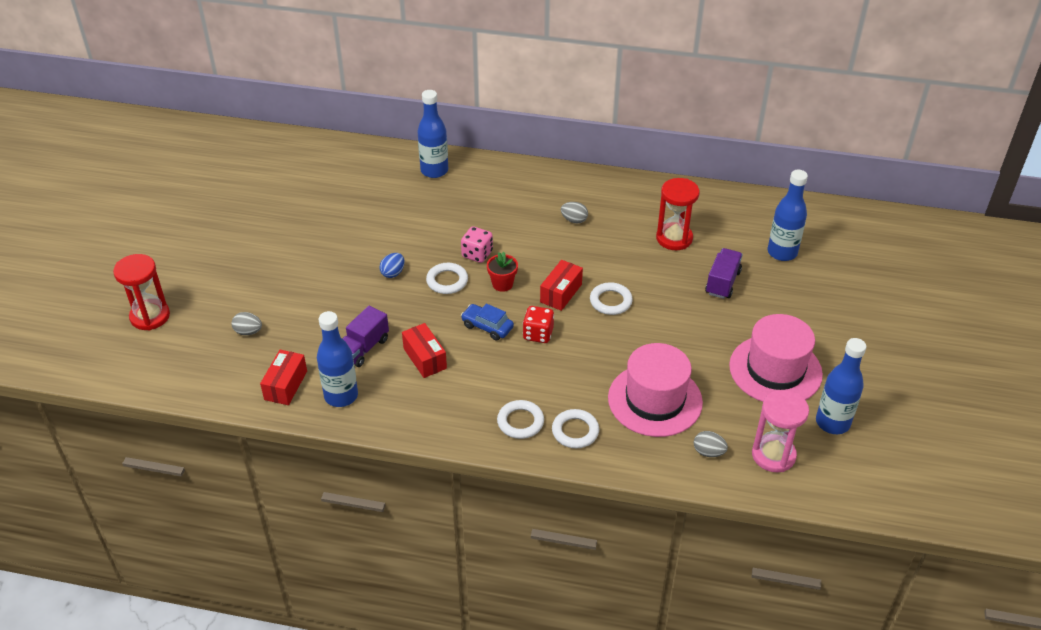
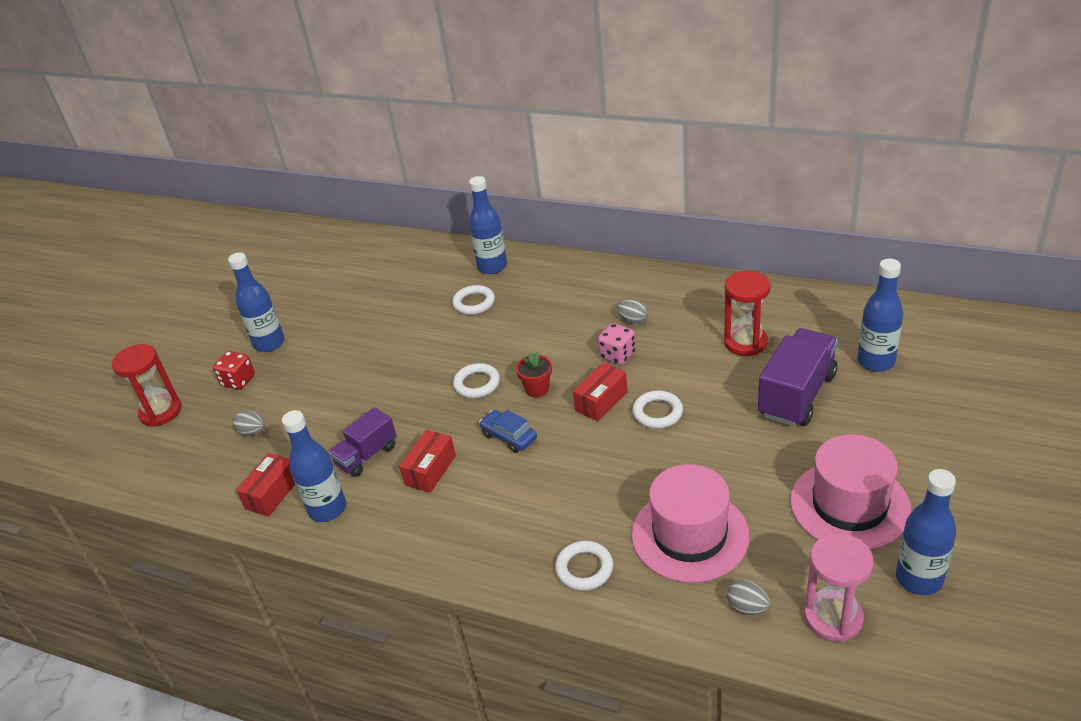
camera: 15 degrees right, 5 degrees down
blue egg [379,253,405,278] -> none
red box [402,323,447,378] -> red box turned 45 degrees clockwise [399,430,456,493]
pink dice [461,226,493,263] -> pink dice moved to [598,323,636,365]
white ring [497,400,544,439] -> white ring moved to [452,285,495,315]
red dice [523,306,554,343] -> red dice moved to [213,351,255,390]
purple truck [705,248,743,299] -> purple truck [758,328,838,426], size x1.62
none -> blue bottle [228,252,285,352]

